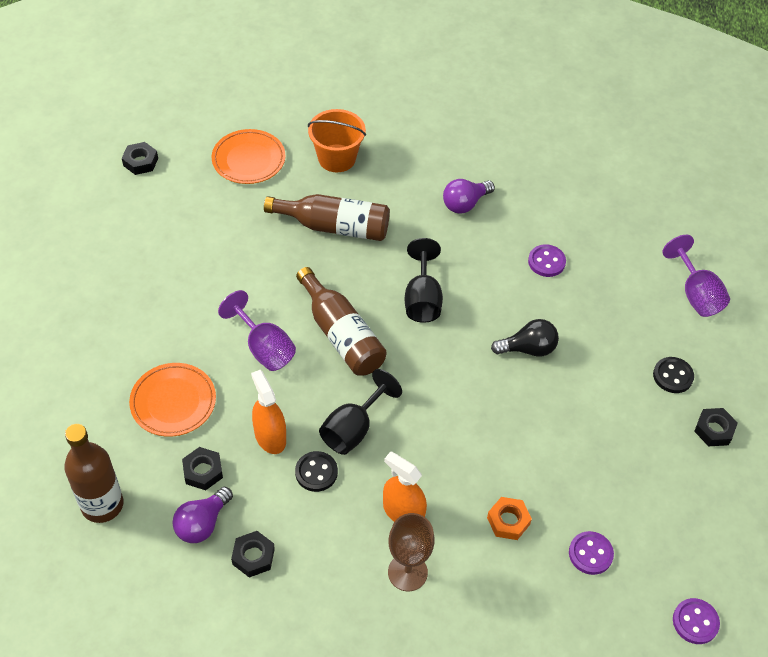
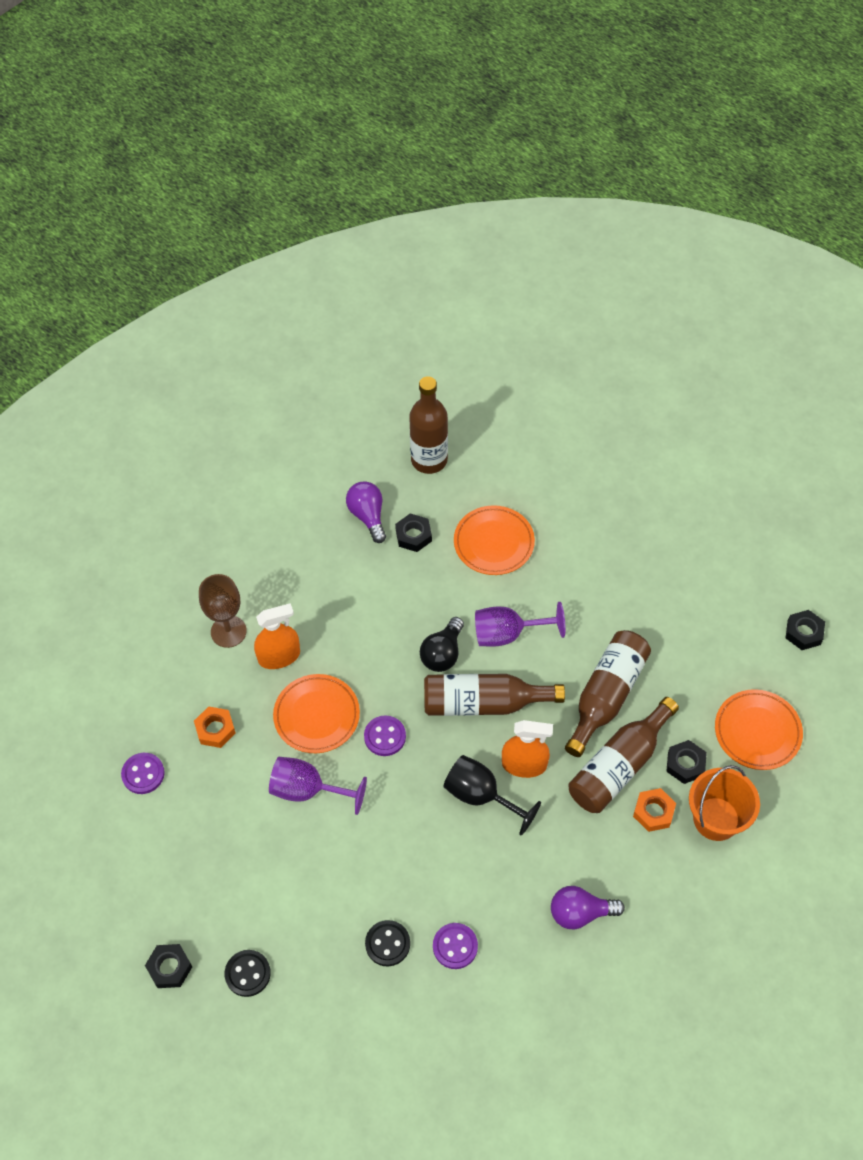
camera: 125 degrees right, 5 degrees up
black nut [231,531,275,578] -> black nut moved to [666,740,707,784]
orange spray bottle [251,370,286,454] -> orange spray bottle moved to [502,720,553,778]
black button [295,451,338,492] -> black button moved to [365,920,410,966]
black goblet [319,369,402,455] -> none
purple light bulb [443,179,495,214] -> purple light bulb turned 90 degrees counterclockwise [551,886,625,929]
black light bulb [491,319,559,357] -> black light bulb moved to [420,617,464,672]
purple goblet [662,235,730,317] -> purple goblet moved to [269,757,367,815]
purple button [673,598,720,644] -> purple button moved to [364,715,406,756]
none -> orange plate [273,674,360,753]
none -> brown bottle [565,630,651,757]
none -> orange nut [633,788,676,832]

